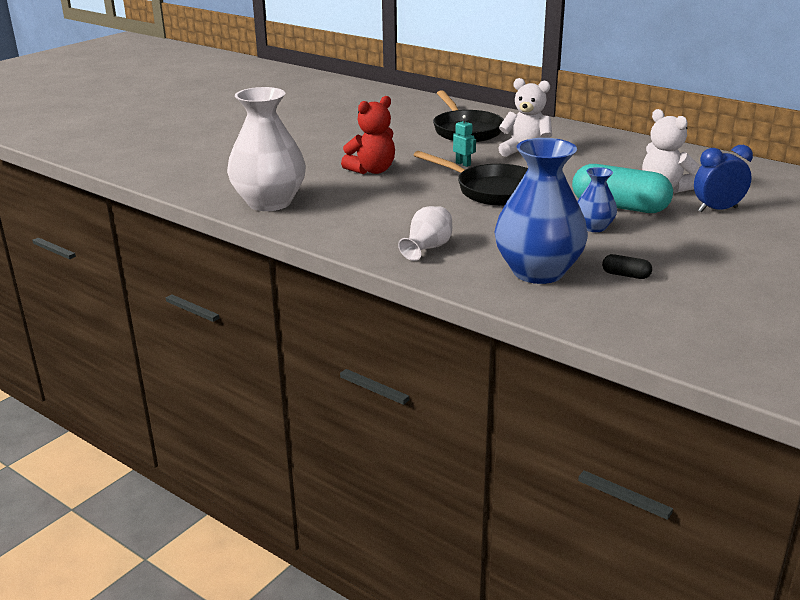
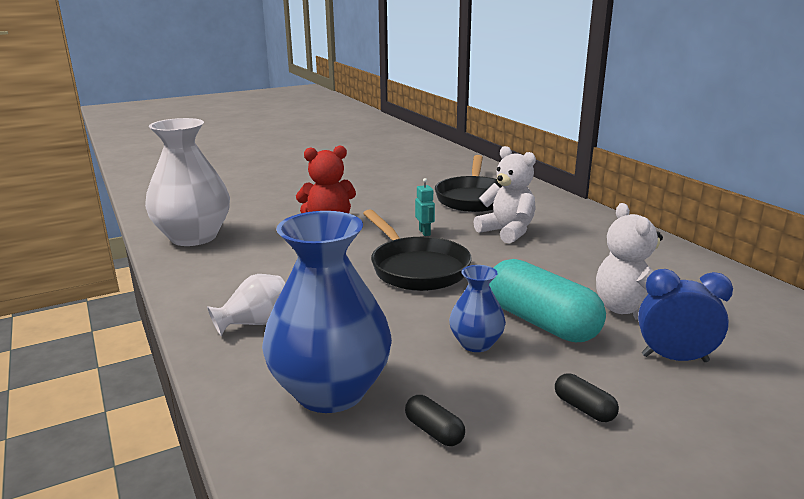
camera: 25 degrees right, 5 degrees down
none -> black capsule [555,373,619,422]

